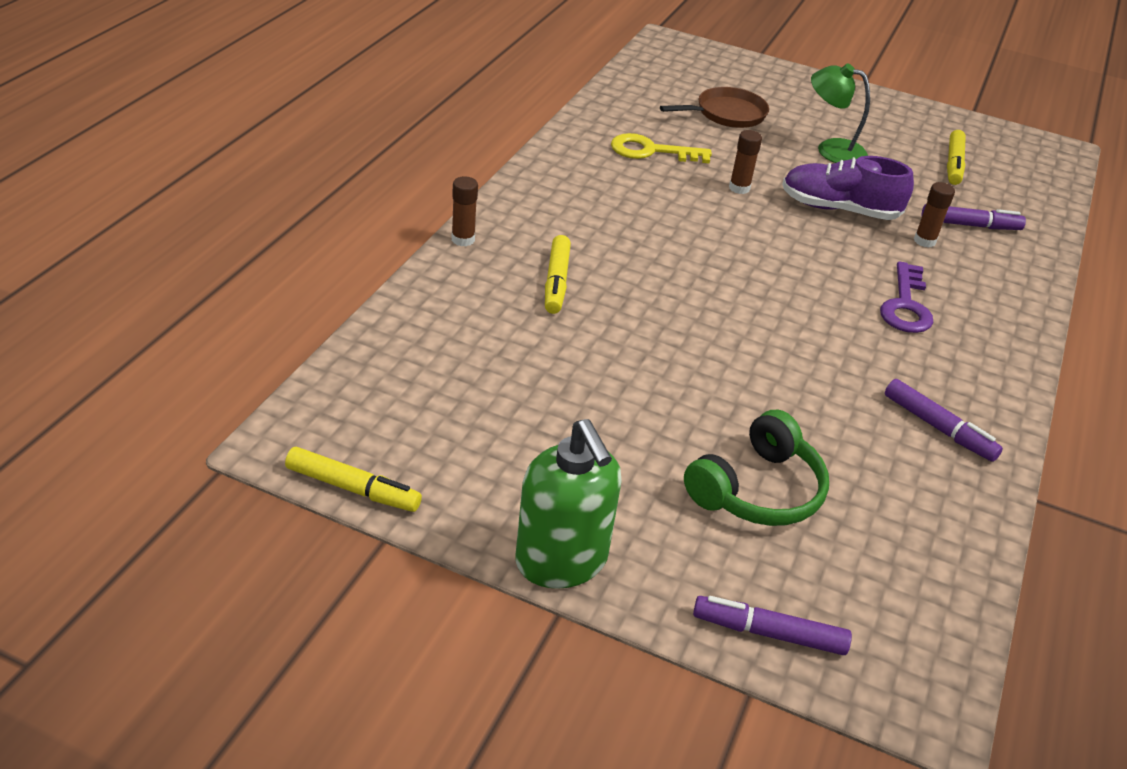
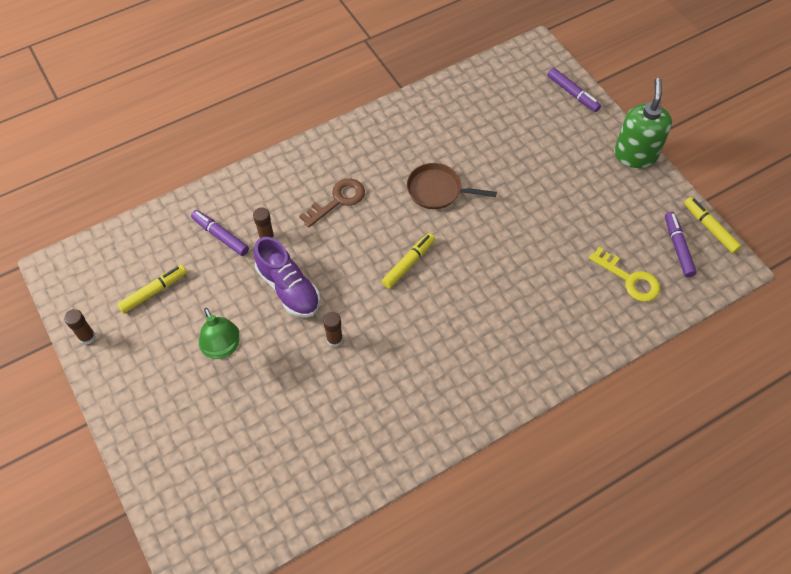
camera: 140 degrees left, 20 degrees up
brown glue stick [452,176,478,246] -> brown glue stick moved to [64,309,96,345]
yellow marker [545,235,571,314] -> yellow marker moved to [382,233,435,289]
yellow key [611,133,712,164] -> yellow key moved to [589,247,660,302]
brown pan [660,87,769,128] -> brown pan moved to [407,163,497,209]
green headphones [684,410,829,526] -> none
purple key [880,261,933,333] -> brown key [299,178,365,228]
purple marker [885,379,1003,462] -> purple marker moved to [665,212,697,277]

